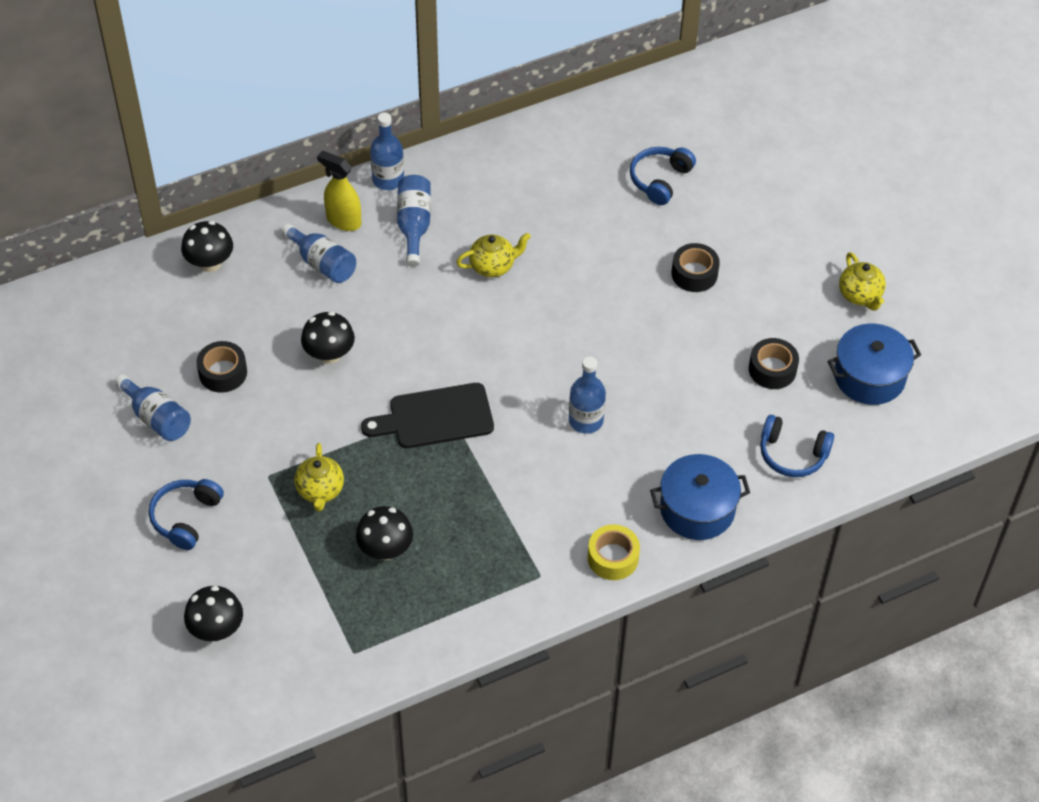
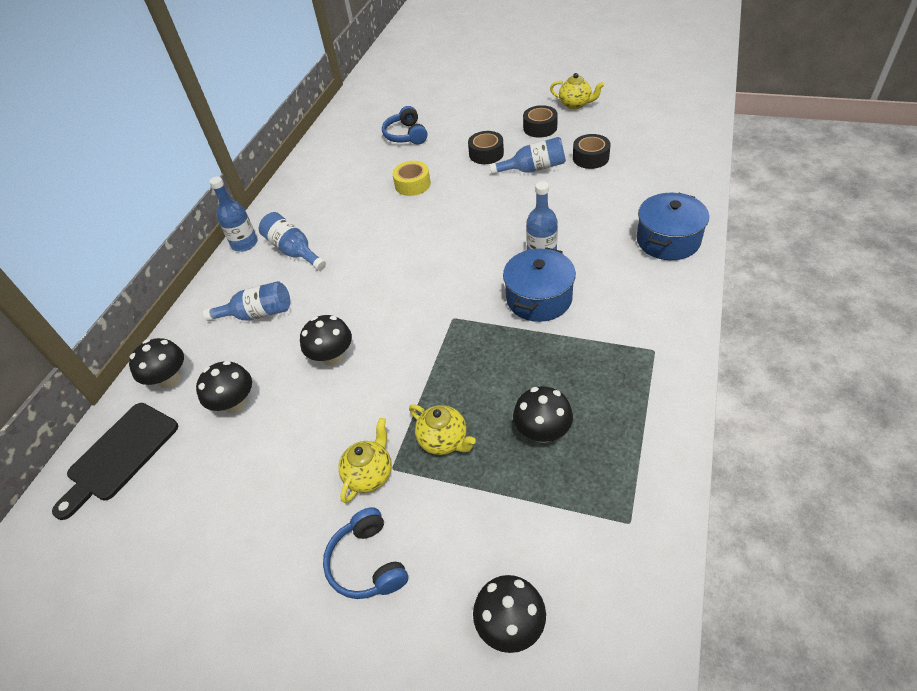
camera: 40 degrees left, 5 degrees down
blue bottle [115,374,191,441] -> blue bottle moved to [490,137,566,175]
black tape [196,341,247,393] -> black tape moved to [523,105,558,138]
yellow spray bottle [317,151,361,231] -> none
black cutting board [361,383,494,448] -> black cutting board moved to [52,403,178,520]
yellow teapot [456,233,531,277] -> yellow teapot moved to [338,418,392,503]
yellow tape [588,524,640,580] -> yellow tape moved to [392,161,431,196]
blue headphones [760,415,834,477] -> none
blue pot [827,324,921,405] -> blue pot moved to [503,247,576,322]
none -> black mushroom [196,361,252,413]

